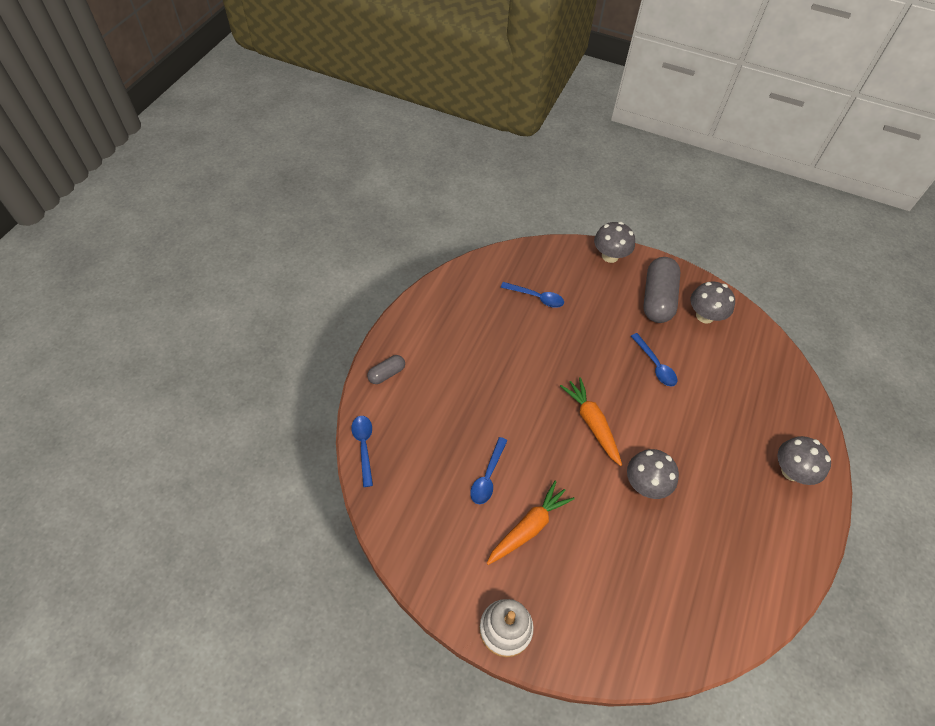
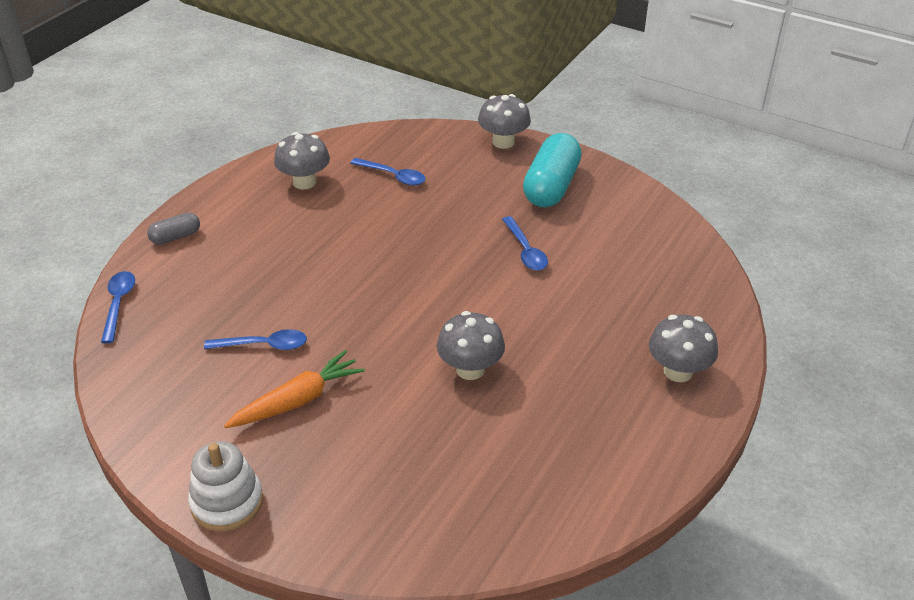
camera: 10 degrees right, 15 degrees down
blue spoon [470,437,508,504] -> blue spoon turned 120 degrees counterclockwise [204,329,307,350]
orange carrot [560,377,622,466] -> none
grey capsule [643,257,680,323] -> turquoise capsule [523,133,582,207]
grey mushroom [691,282,735,324] -> grey mushroom moved to [274,132,330,190]

